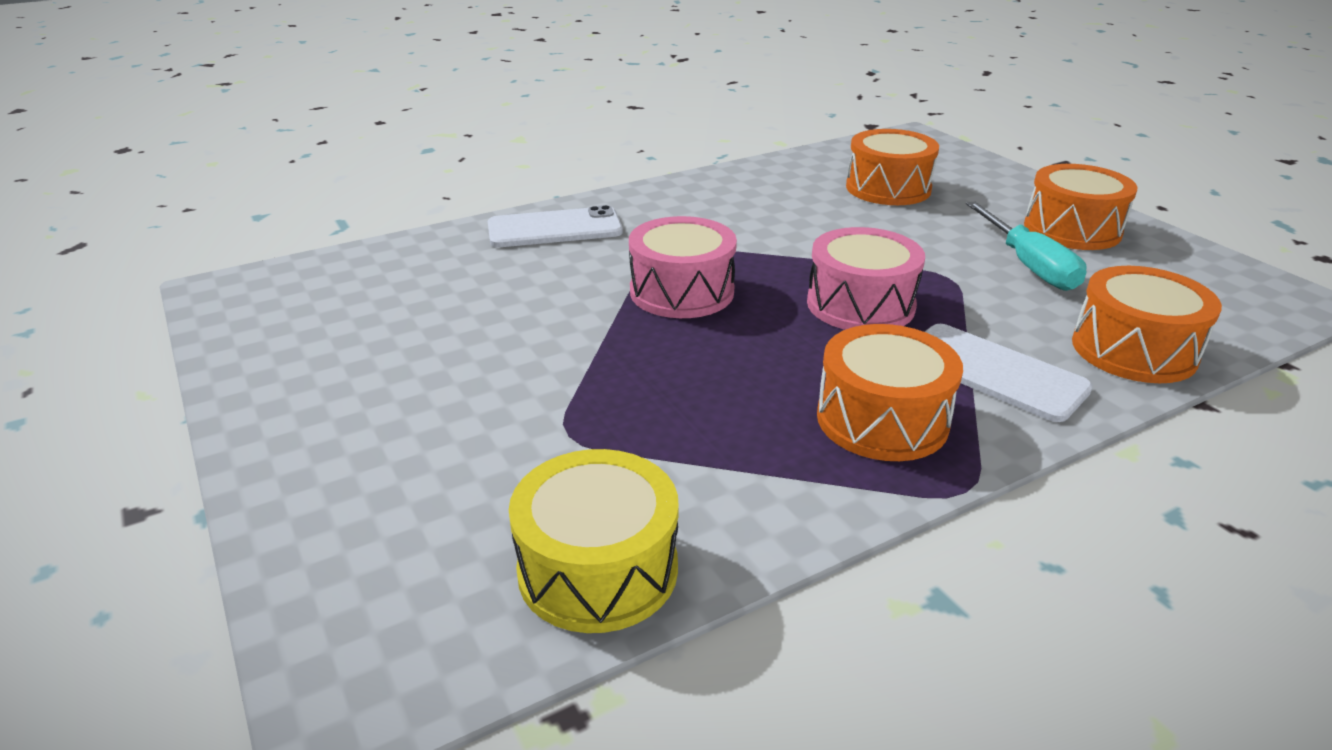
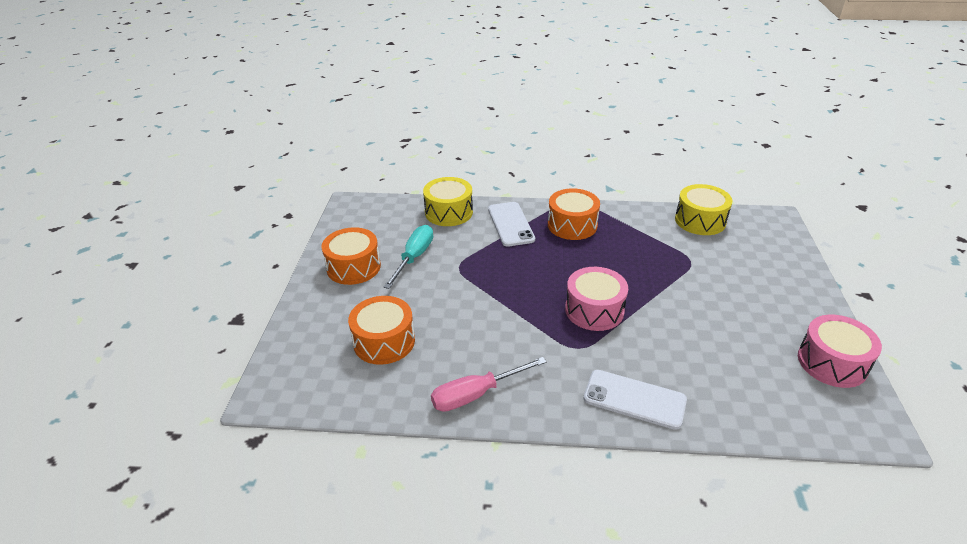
camera: 145 degrees left, 5 degrees up
pink drum [807,227,925,330] -> pink drum moved to [798,315,882,388]
orange drum [1072,266,1222,383] -> yellow drum [423,177,473,226]
none -> pink screwdriver [431,357,547,412]

